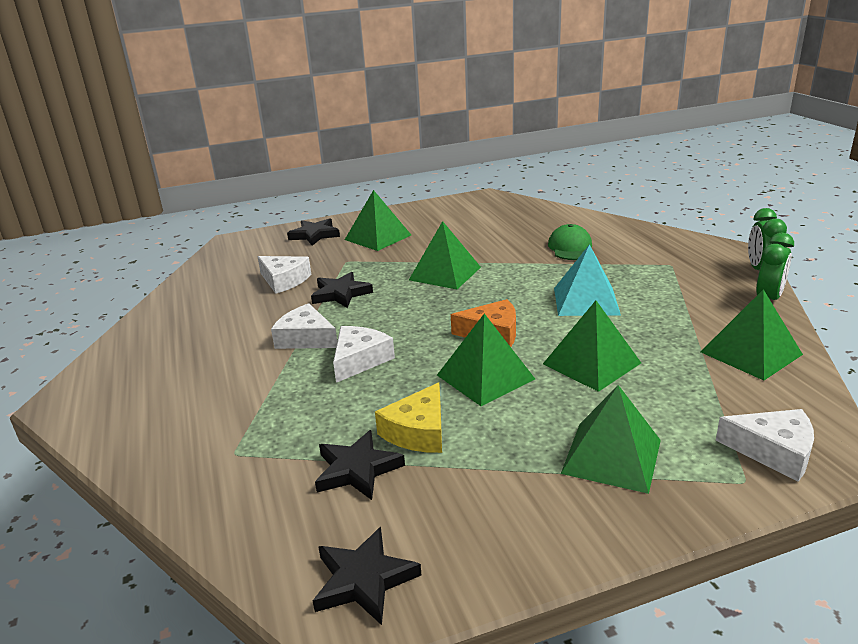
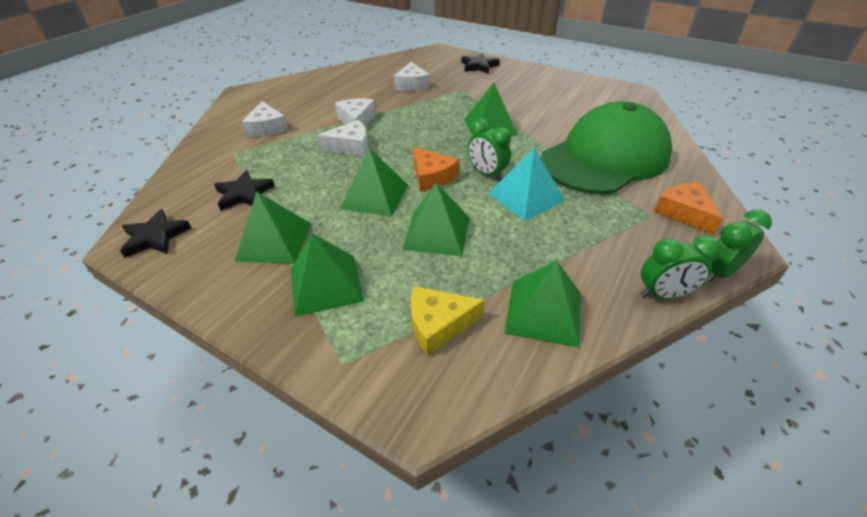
camera: 50 degrees right, 15 degrees up
black star [311,272,373,308] -> none
green pyramid [345,190,411,251] -> green pyramid moved to [234,192,311,264]
yellow cheese [375,383,442,453] -> yellow cheese moved to [411,286,485,355]
green cap [548,224,592,260] -> green cap [541,101,672,194], size x2.45
white cheese [716,409,814,482] -> white cheese moved to [242,101,288,137]
none -> green clock [467,118,511,180]
none -> orange cheese [654,182,723,235]

